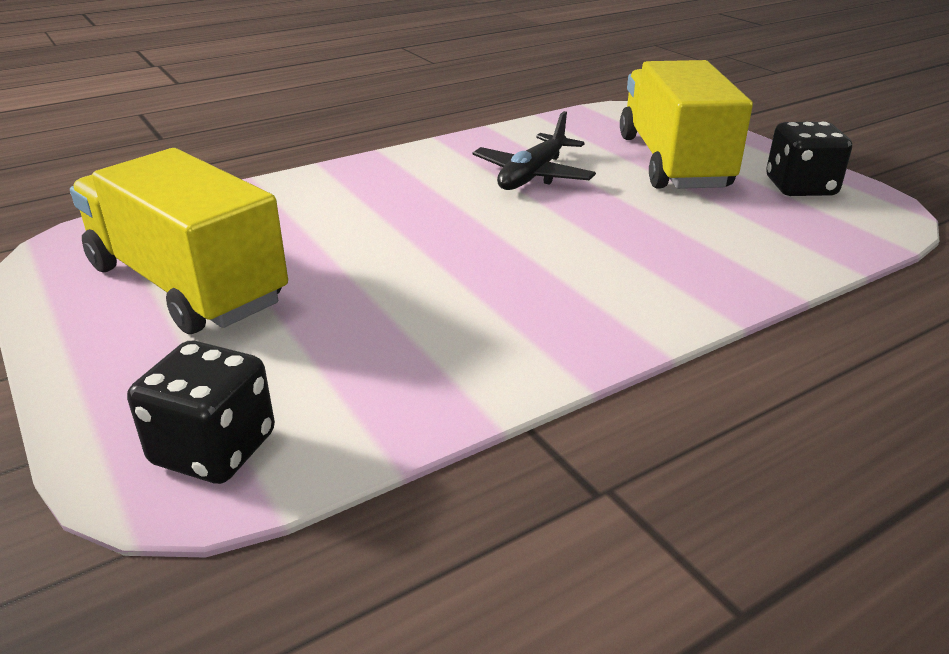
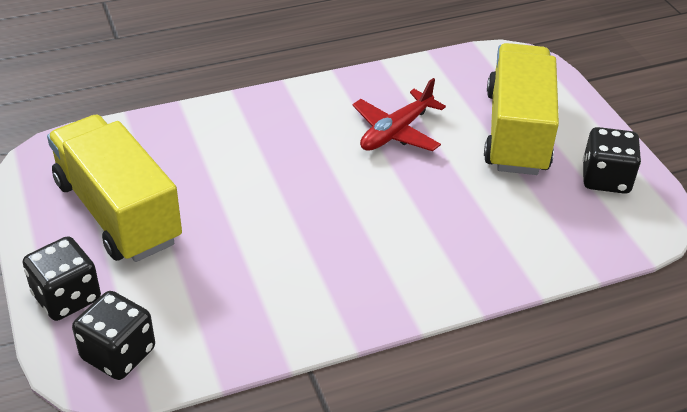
camera: 10 degrees right, 10 degrees up
black plane [472,111,596,190] -> red plane [352,78,446,151]
none -> black dice [23,236,101,321]

